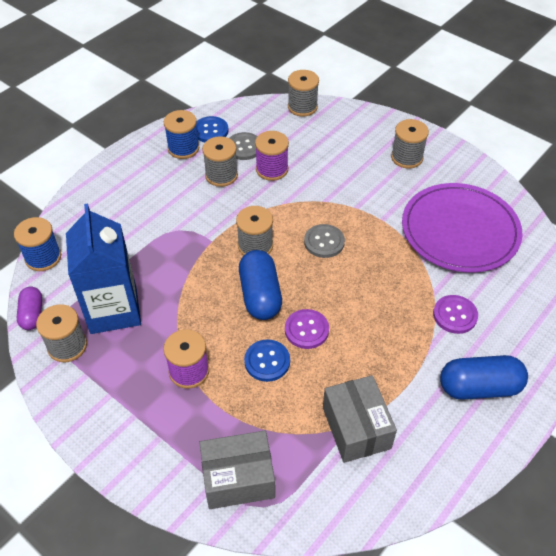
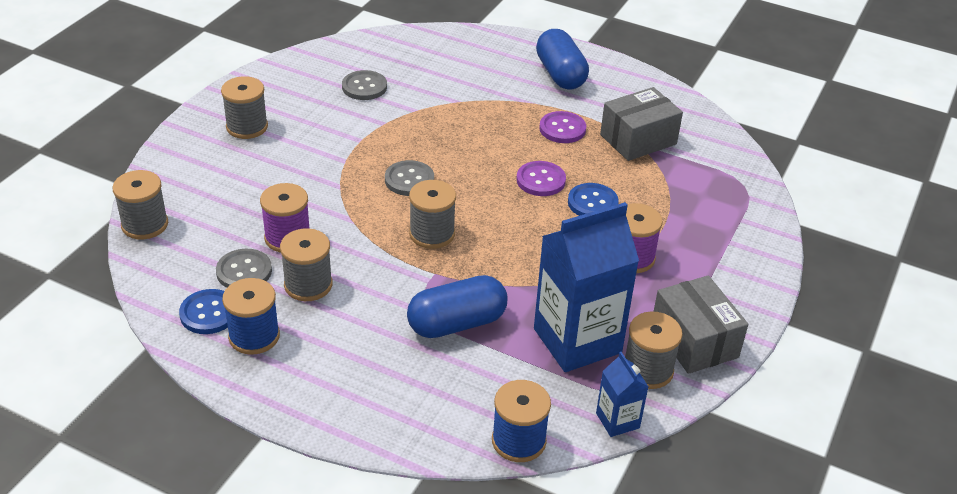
camera: 105 degrees left, 10 degrees down
purple capsule [17,287,42,330] -> blue carton [596,352,649,437]
grey box [199,431,275,509] -> grey box moved to [653,276,748,374]
blue capsule [239,250,282,320] -> blue capsule moved to [407,275,508,338]
purple plate [402,183,523,273] -> grey button [342,70,387,100]
purple button [433,295,478,334] -> purple button moved to [539,111,586,143]

